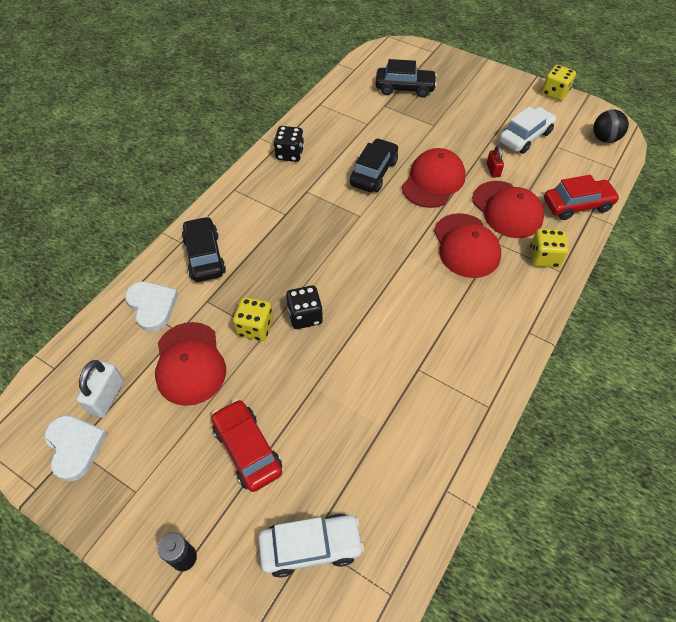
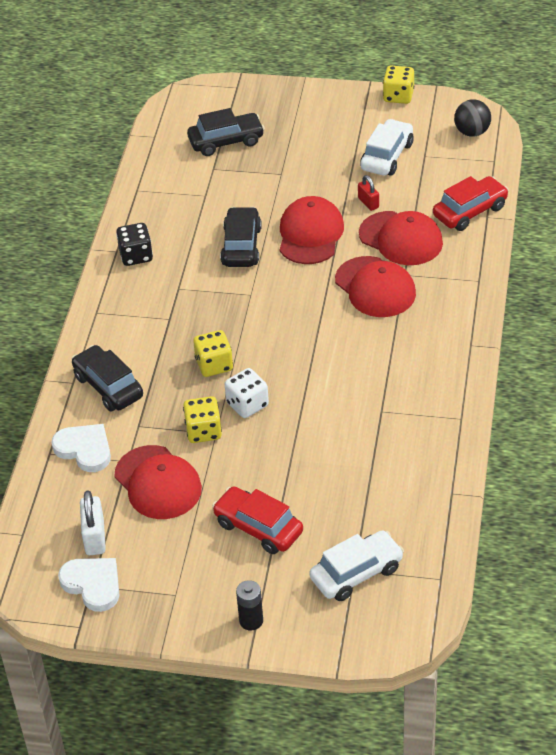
camera: 20 degrees left, 10 degrees down
black dice [286,285,323,329] -> white dice [225,368,269,418]
yellow dice [530,228,569,268] -> yellow dice moved to [193,330,233,377]

